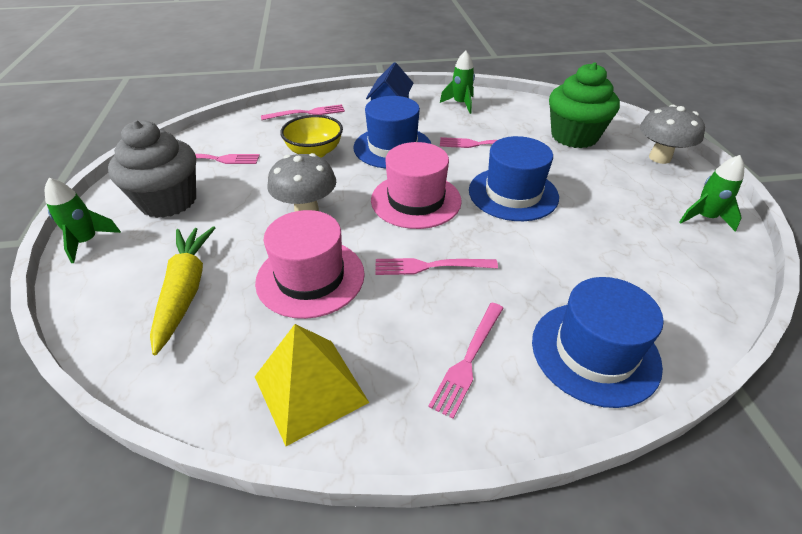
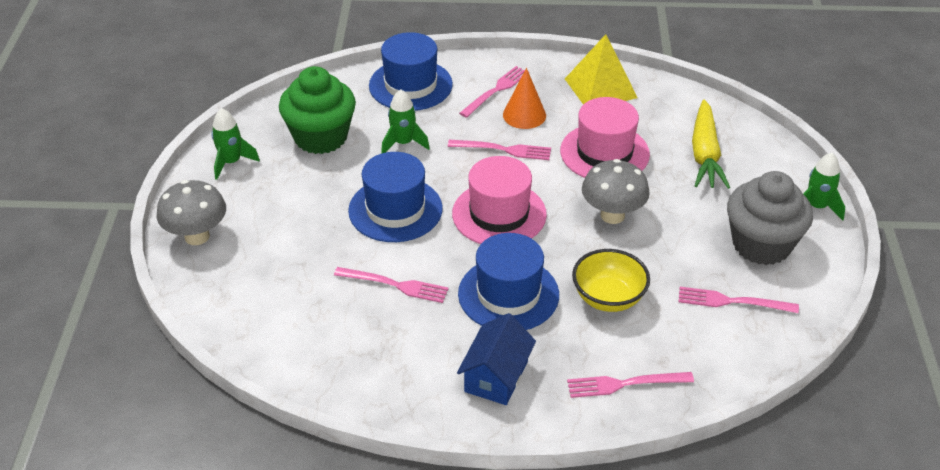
camera: 170 degrees left, 0 degrees up
green rocket [440,51,475,114] -> green rocket moved to [381,90,430,154]
green cupcake [549,62,620,148] -> green cupcake moved to [279,66,356,154]
none -> orange cone [503,68,546,129]

